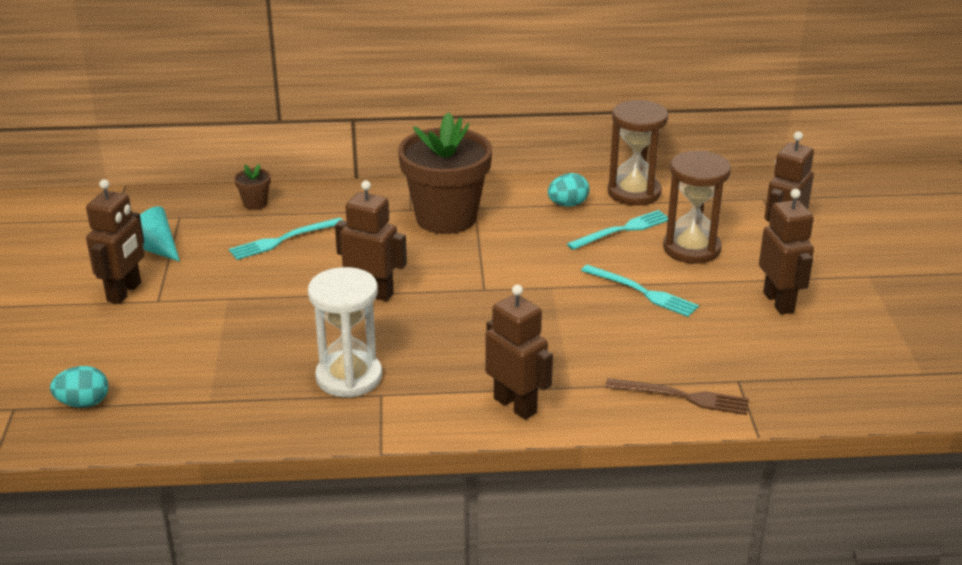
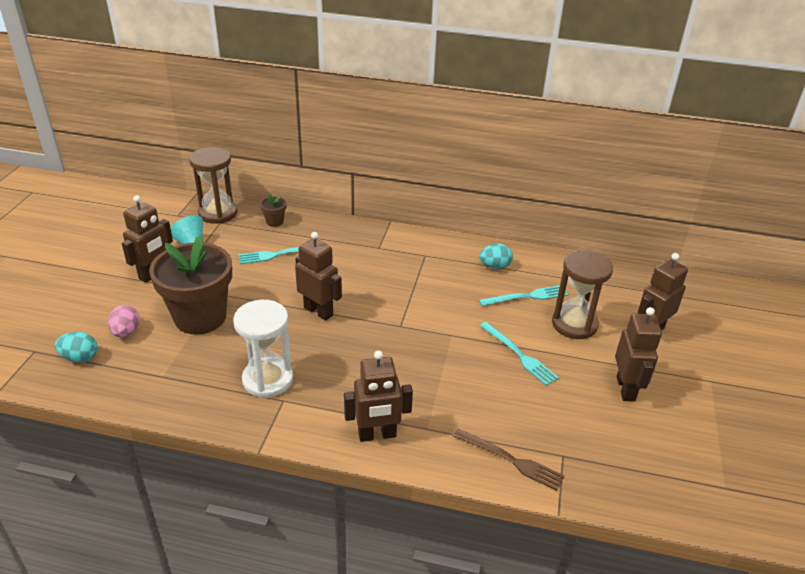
camera: 15 degrees right, 5 degrees up
brown flower pot [398,112,492,234] -> brown flower pot moved to [149,235,232,335]
brown robot [485,285,553,420] -> brown robot turned 105 degrees clockwise [344,350,413,442]
brown hourglass [608,100,668,206] -> brown hourglass moved to [189,147,238,224]
none -> pink egg [108,305,139,337]

